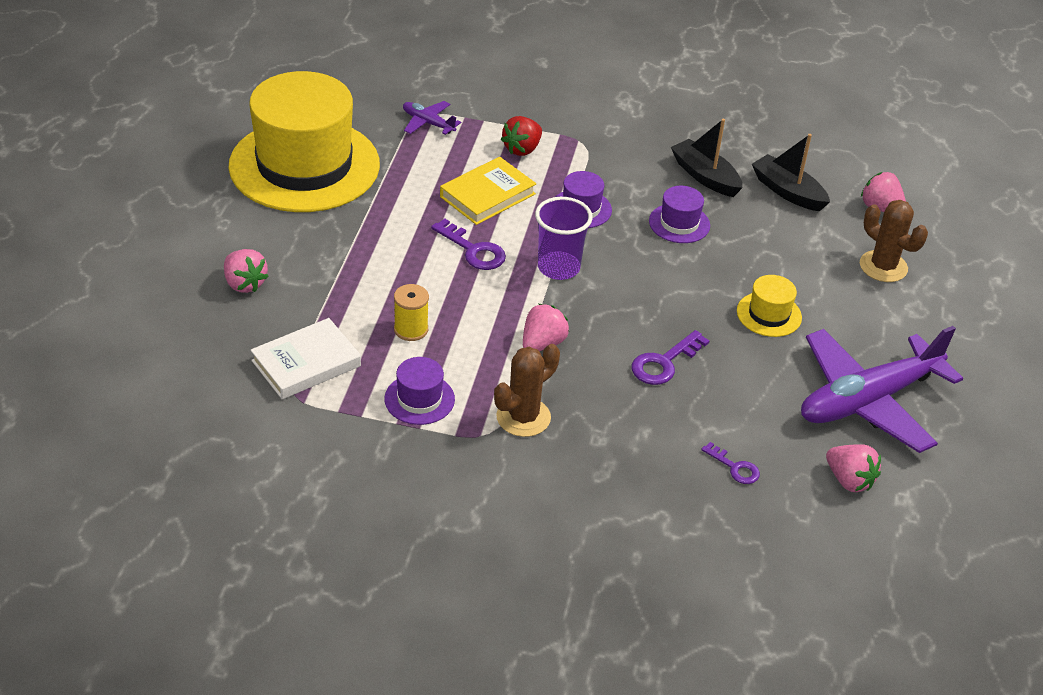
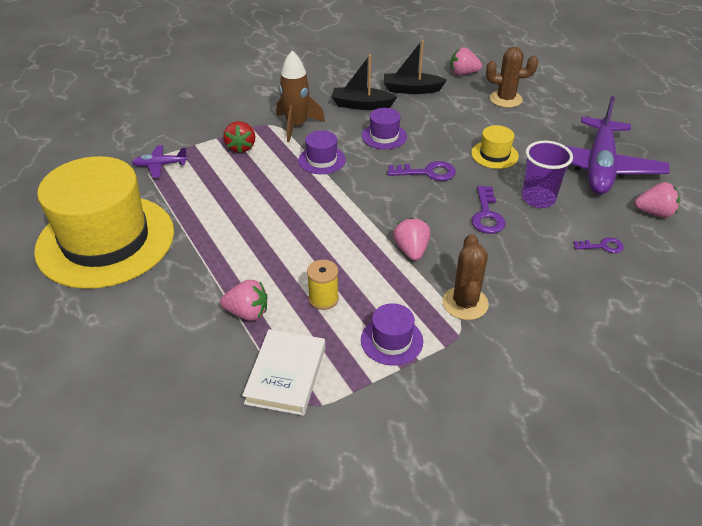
camera: 40 degrees left, 0 degrees up
pink strawberry [224,249,269,293] -> pink strawberry moved to [220,280,267,321]
purple key [431,219,506,270] -> purple key moved to [388,161,456,181]
yellow book [440,157,536,225] -> none
purple cup [535,197,593,280] -> purple cup moved to [522,141,573,208]
none -> brown rocket [277,51,325,142]

